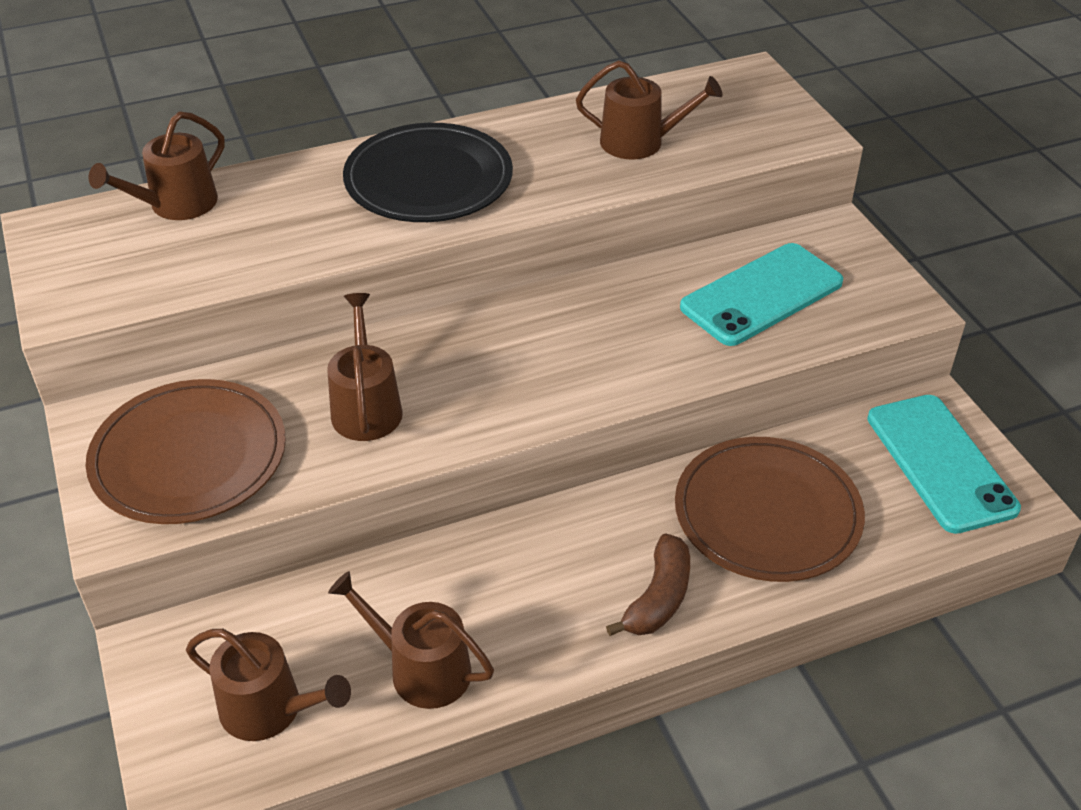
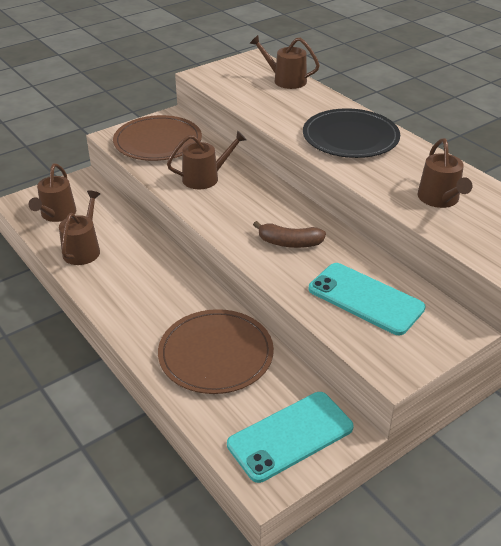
camera: 75 degrees right, 5 degrees down
brown banana [606,533,690,636] -> brown banana moved to [253,221,326,248]

